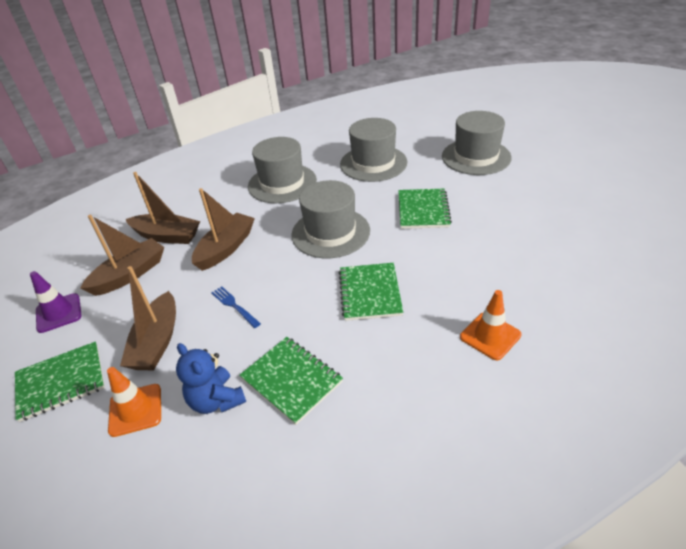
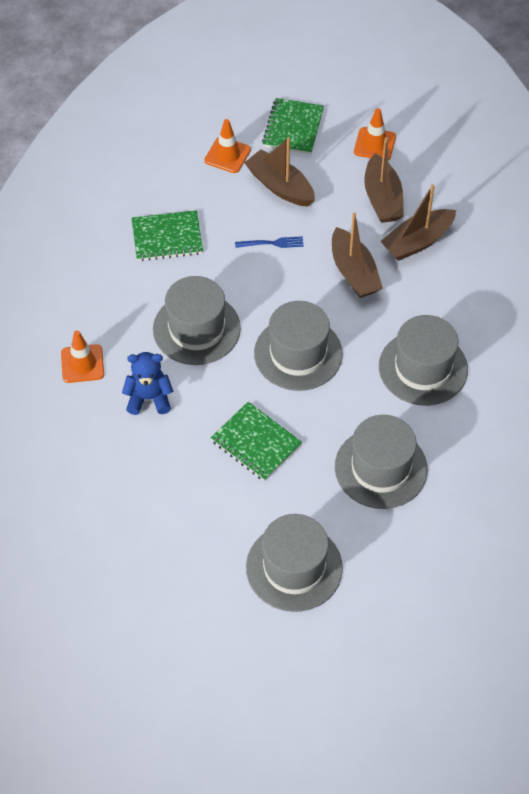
camera: 125 degrees right, 15 degrees up
purple traffic cone [30,271,82,333] -> orange traffic cone [354,108,396,160]
blue teddy bear [176,343,246,414] -> blue teddy bear moved to [122,352,173,415]
green notebook [339,263,403,321] -> grey hat [153,276,241,365]

